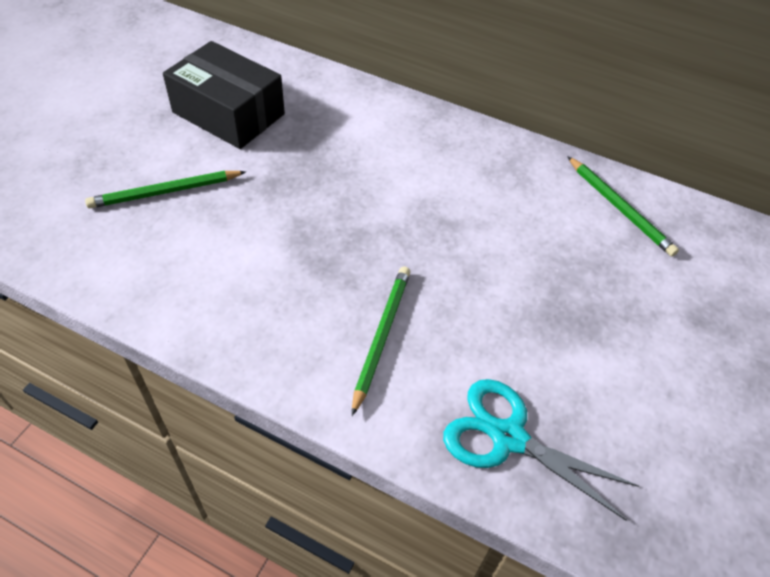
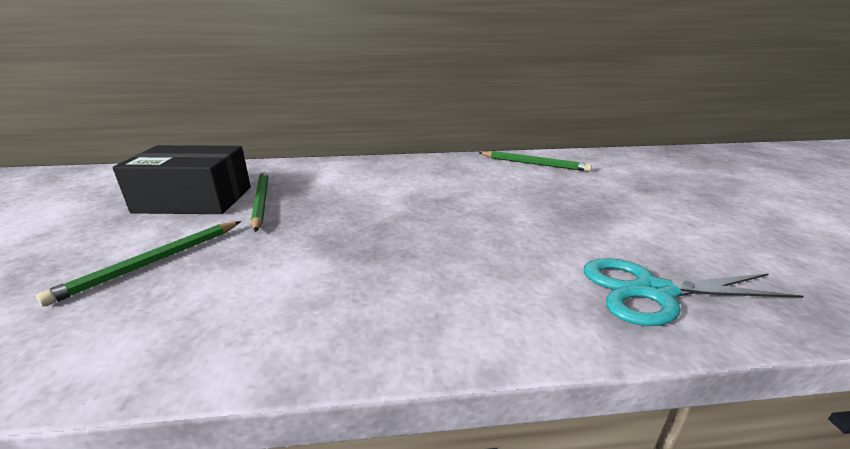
camera: 30 degrees left, 25 degrees down
green pencil [352,266,410,416] -> green pencil moved to [251,171,268,232]

